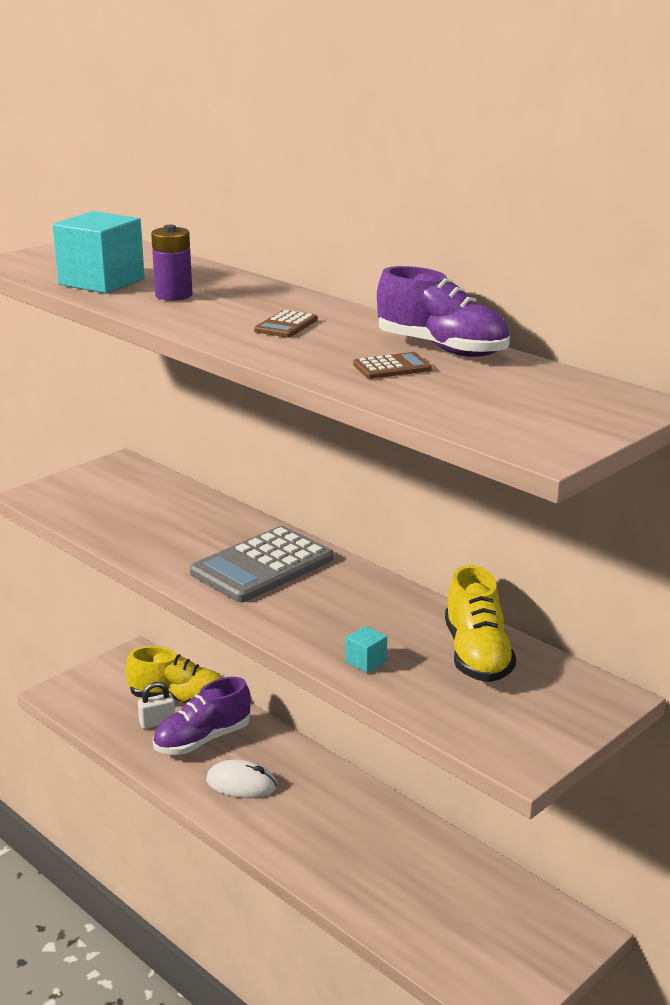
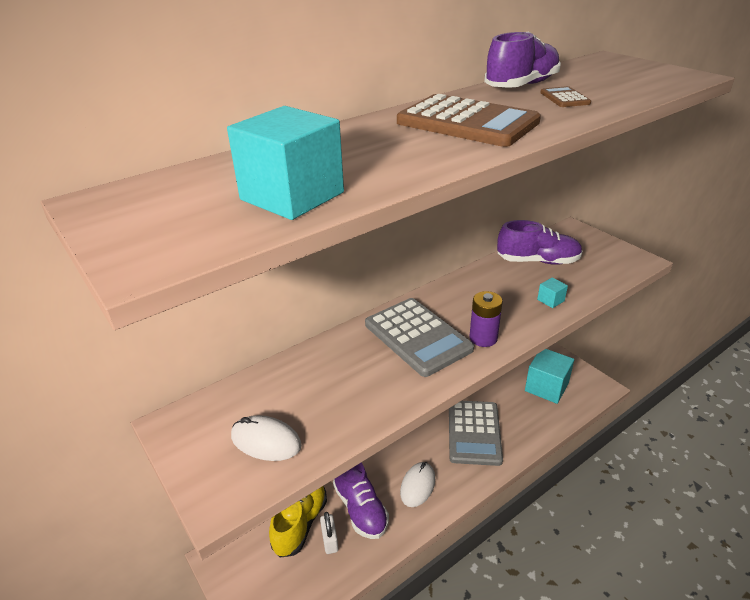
camera: 80 degrees left, 10 degrees up
purple battery [151,225,192,301] -> purple battery moved to [470,291,503,347]
brown calculator [254,310,318,338] -> brown calculator [397,94,541,147], size x2.28
yellow shoe [445,565,516,682] -> purple shoe [497,220,583,265]
none -> white mouse [231,415,302,461]
none -> grey calculator [449,401,503,466]
none -> turquoise cube [525,349,574,404]

